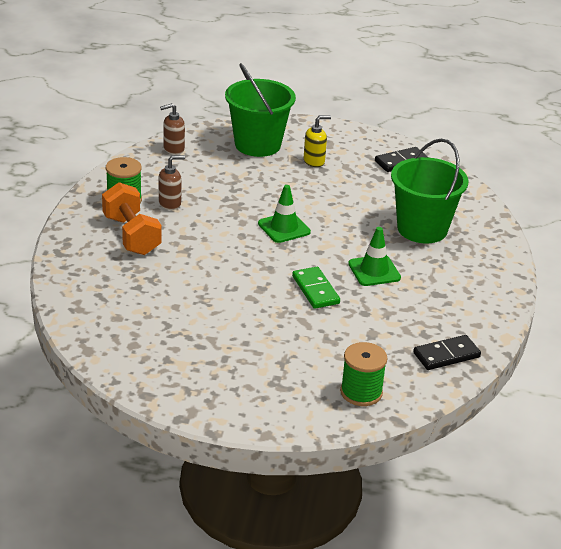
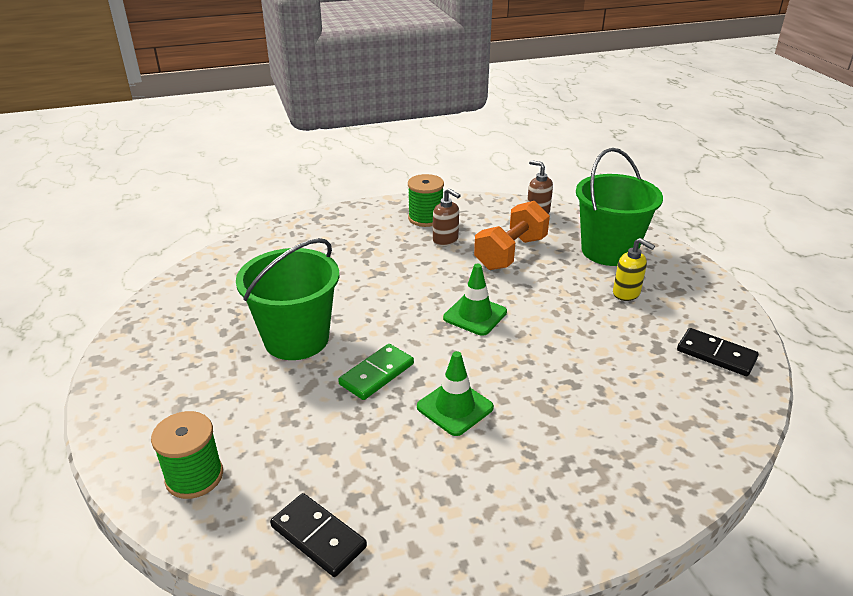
camera: 65 degrees right, 0 degrees up
orange dumbbell [102,182,162,255] -> orange dumbbell moved to [474,201,550,270]
green bucket [391,139,469,243] -> green bucket moved to [236,238,339,360]

